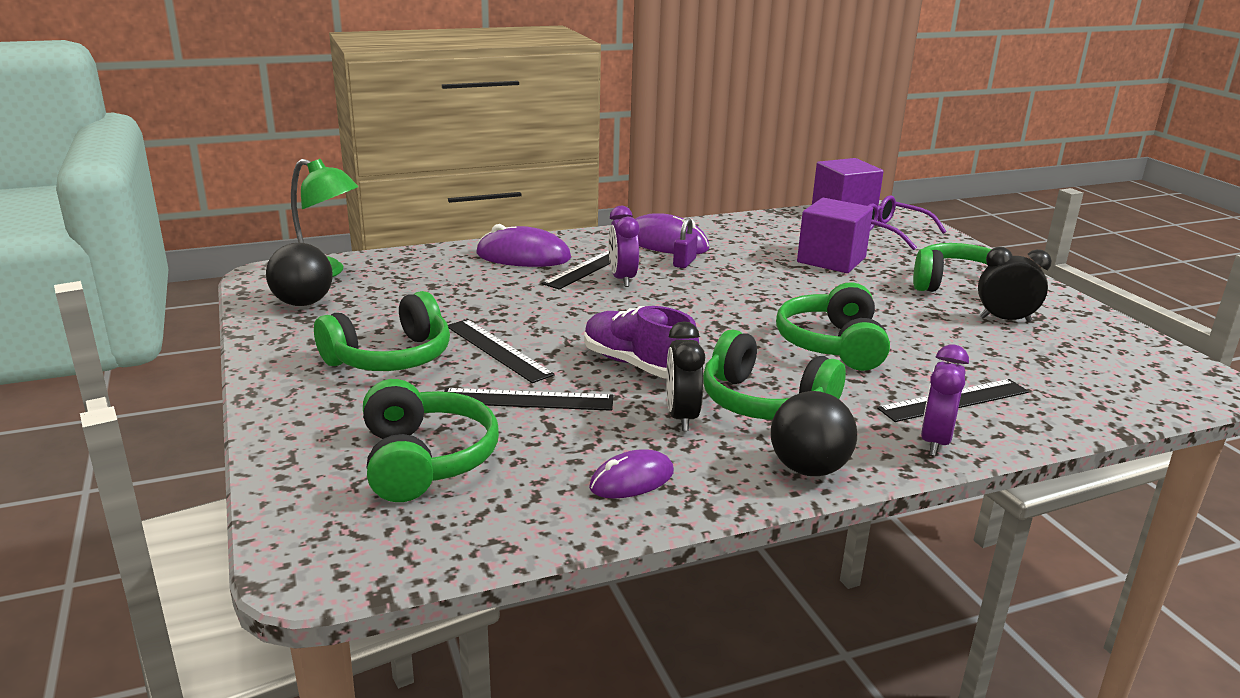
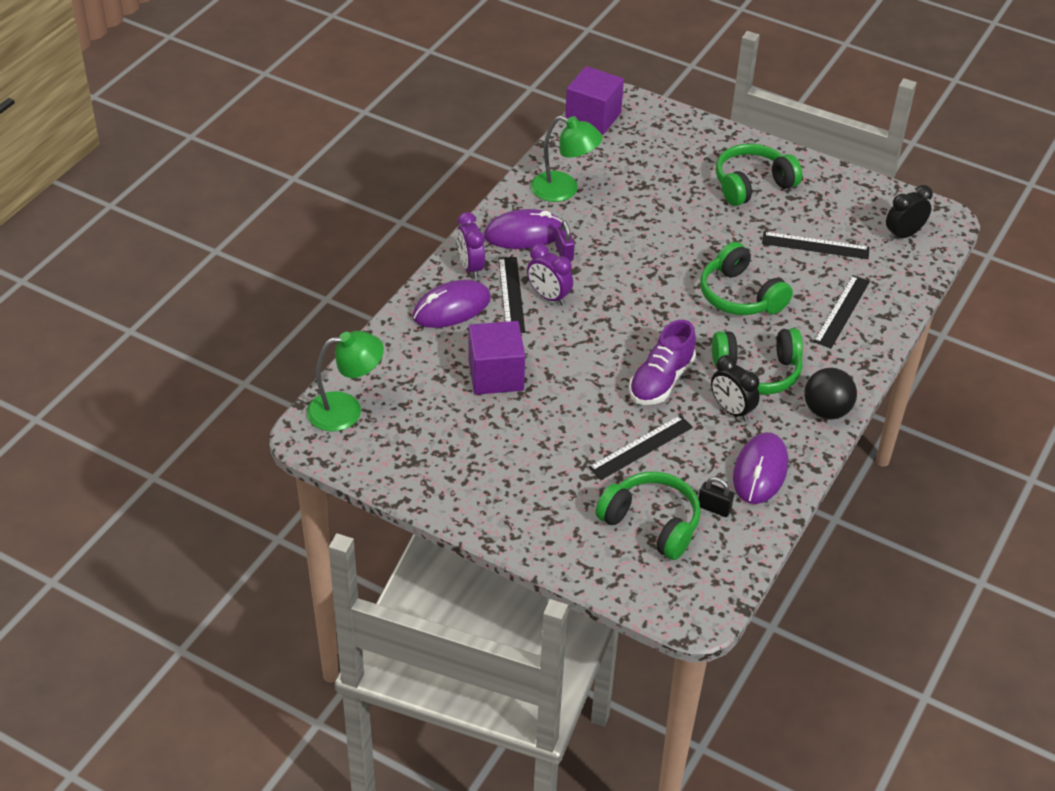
camera: 40 degrees left, 20 degrees up
black ball [266,243,333,306] -> none
green headphones [314,291,450,371] -> none
black ruler [448,319,555,383] -> black ruler moved to [762,232,870,259]
purple shoe [584,306,699,378] -> purple shoe turned 60 degrees counterclockwise [629,320,696,405]
purple mouse [589,449,674,498] -> purple mouse [733,432,788,504], size x1.59
purple cube [797,198,873,273] -> purple cube moved to [468,321,525,395]
purple glasses [868,195,947,250] -> none
purple clock [921,344,969,456] -> purple clock moved to [457,212,485,279]
black clock [978,247,1052,322] -> black clock moved to [886,185,933,241]
none -> green lamp [531,116,603,202]
none -> black padlock [698,477,734,517]

